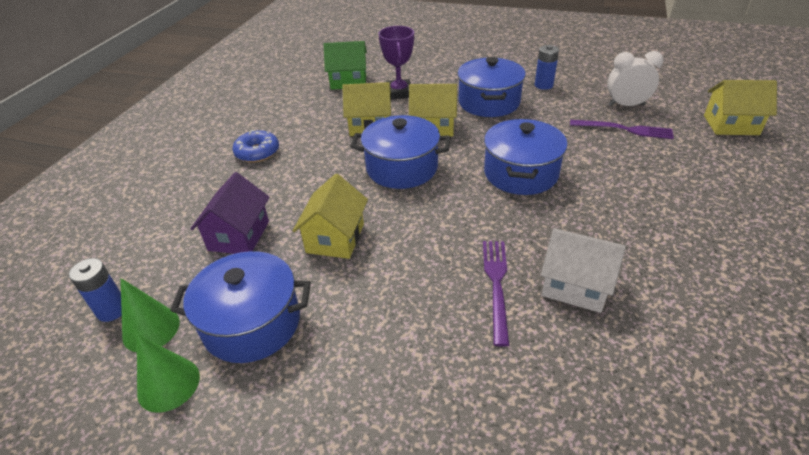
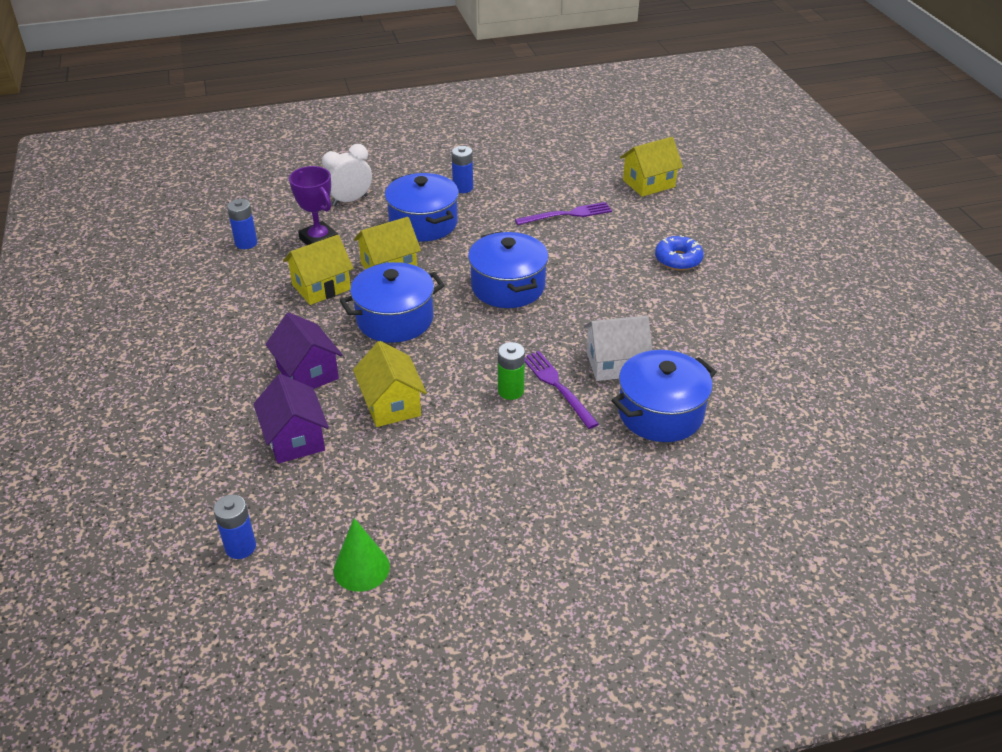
camera: 35 degrees left, 0 degrees up
green cone [121,278,180,352] -> none
blue pot [170,251,311,363] -> blue pot moved to [611,350,717,442]
blue donut [232,130,279,163] -> blue donut moved to [655,235,704,270]
green house [323,41,367,90] -> blue battery [227,199,257,249]
white clock [607,51,663,106] -> white clock moved to [322,144,372,206]
none -> purple house [265,312,343,389]
none -> green battery [498,342,525,400]

